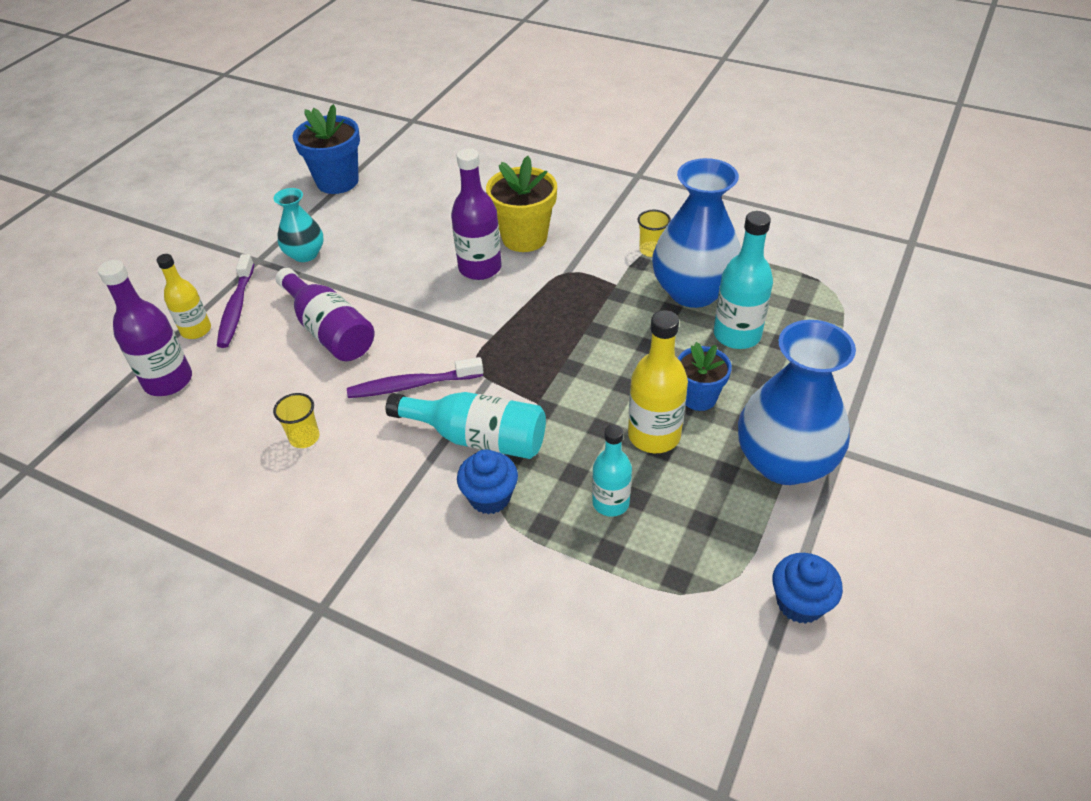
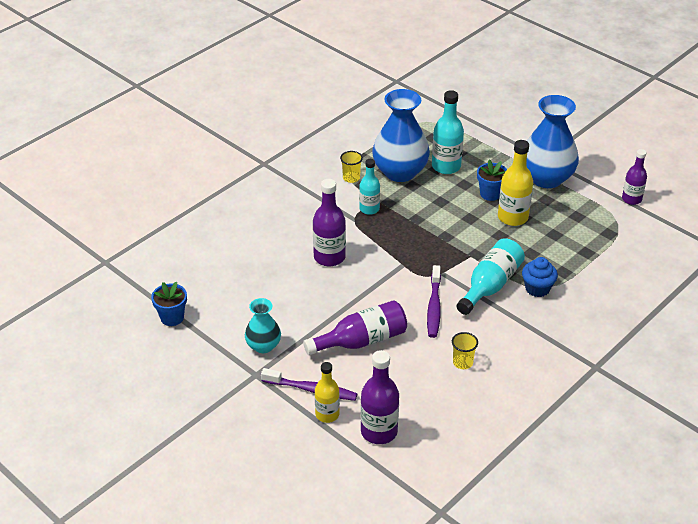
camera: 75 degrees left, 5 degrees down
blue flower pot [293,104,360,194] -> blue flower pot [151,282,187,326], size x0.64
yellow flower pot [486,156,557,252] -> none
turquoise bottle [592,425,632,517] -> turquoise bottle moved to [359,159,380,215]
blue cupcake [772,553,843,624] -> purple bottle [622,149,647,205]

